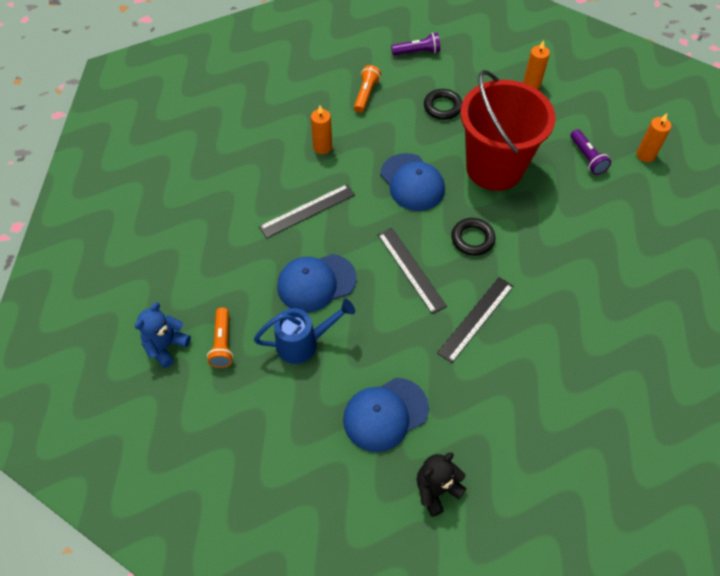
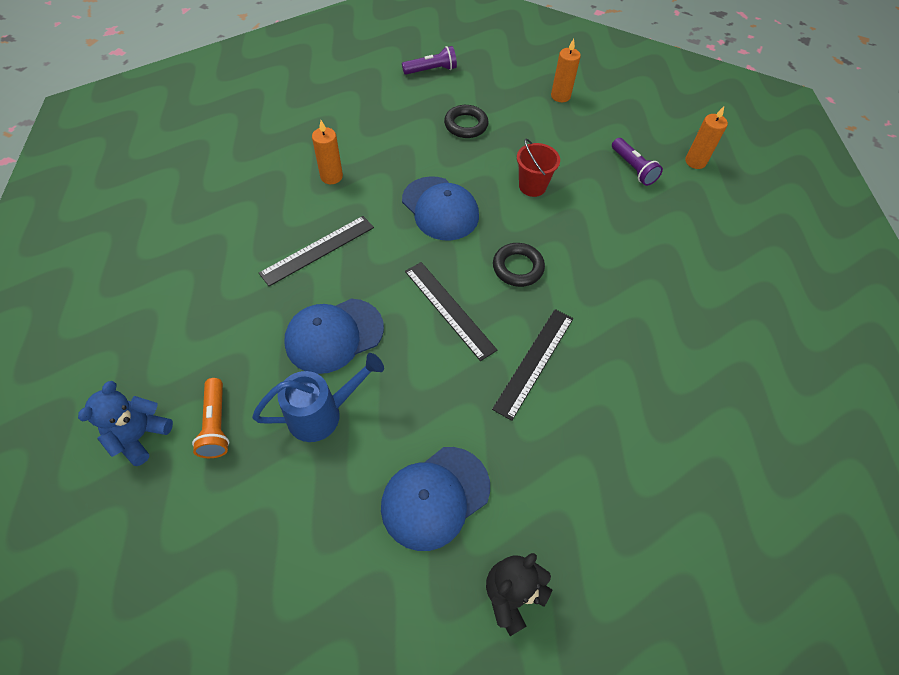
camera: 10 degrees left, 0 degrees up
orange flashlight [354,65,381,113] -> none
red bucket [460,70,555,191] -> red bucket [517,139,560,197], size x0.42

